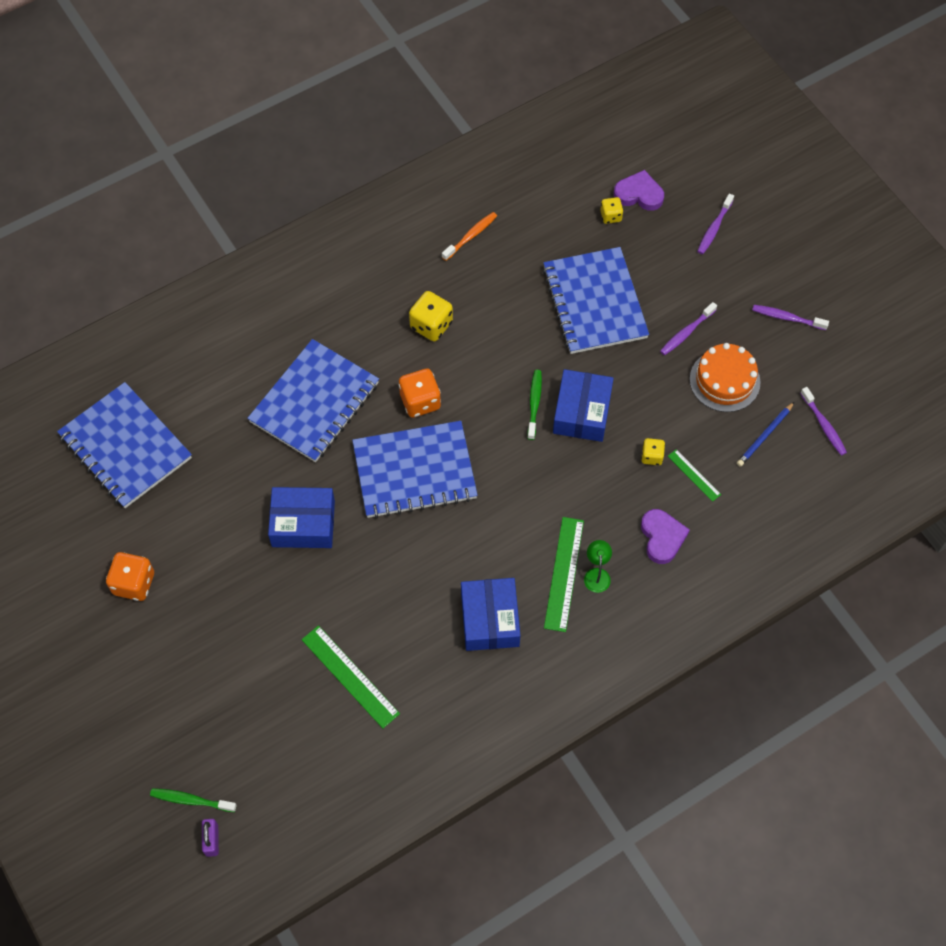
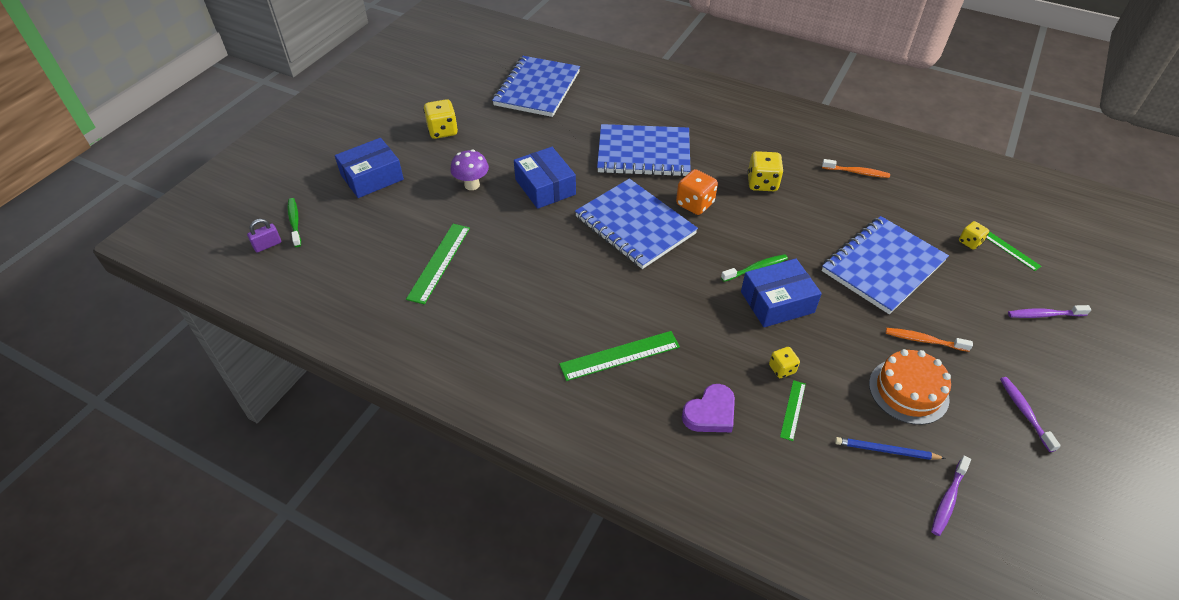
camera: 60 degrees right, 15 degrees down
orange dice [106,552,154,601] -> yellow dice [423,99,458,139]
blue box [461,578,520,651] -> blue box moved to [335,138,404,198]
green lamp [584,540,612,593] -> none
purple heart [614,170,664,211] -> green ruler [986,231,1041,271]
purple toothbrush [660,302,717,355] -> orange toothbrush [886,328,973,352]
none -> purple mushroom [450,150,489,190]

